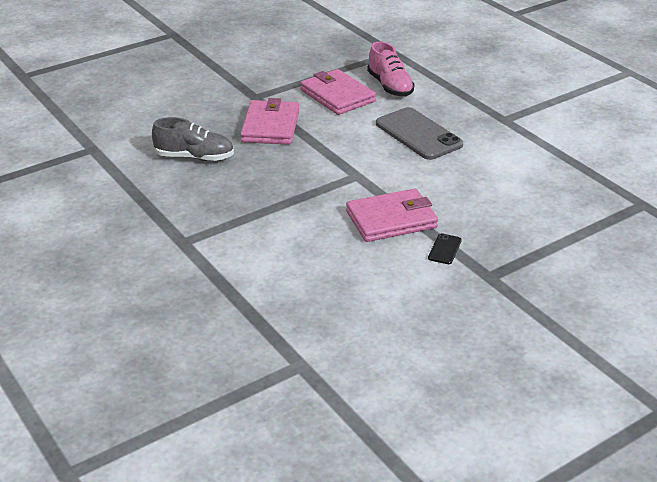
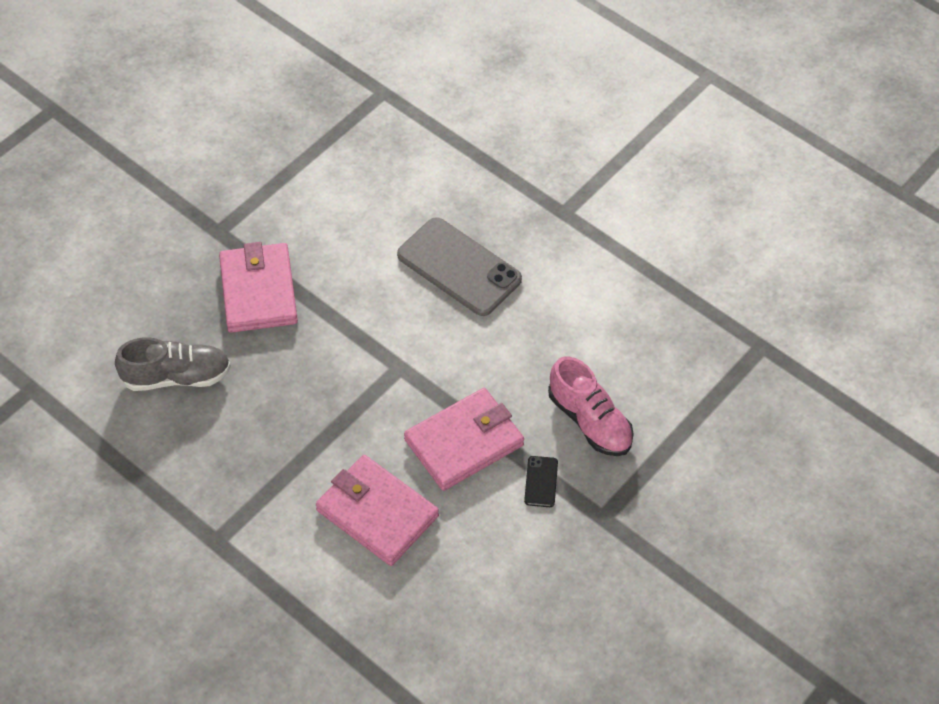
camera: 15 degrees left, 20 degrees up
pink wallet [300,69,376,115] -> pink wallet moved to [316,455,439,566]
pink shoe [367,42,415,96] -> pink shoe moved to [548,357,634,456]

